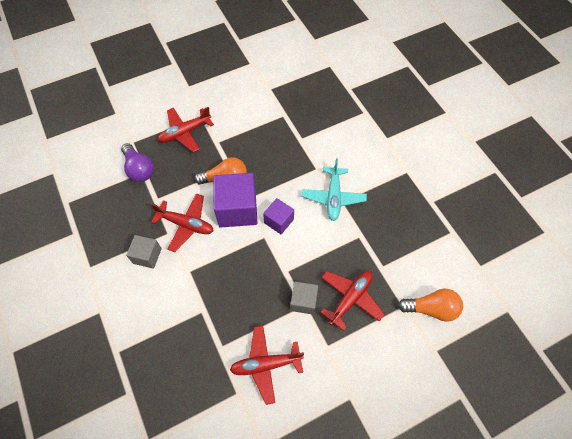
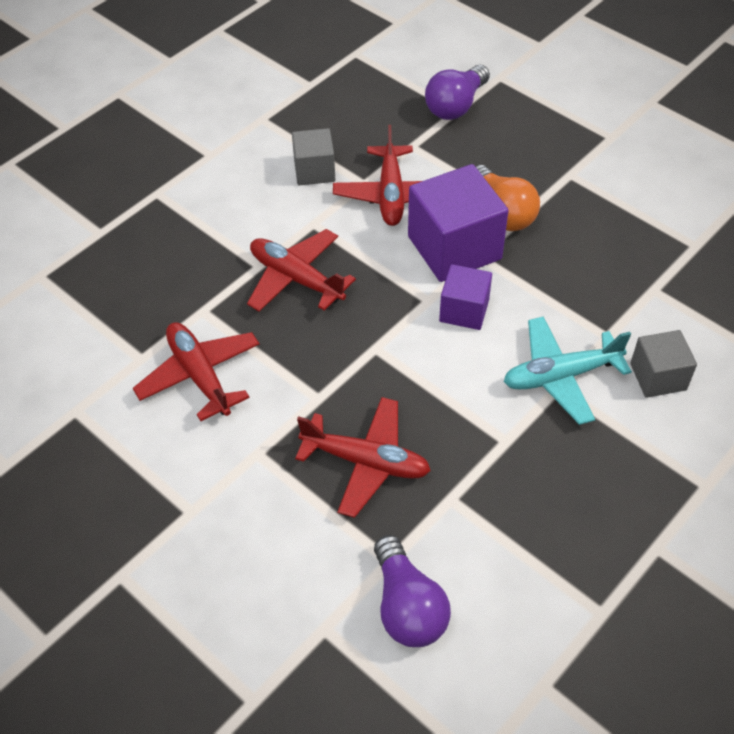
camera: 70 degrees right, 10 degrees down
red plane [158,107,214,153] -> red plane moved to [247,229,356,312]
grey cube [290,281,318,315] -> grey cube moved to [630,330,697,398]
orange light bulb [398,289,463,322] -> purple light bulb [374,535,451,647]

